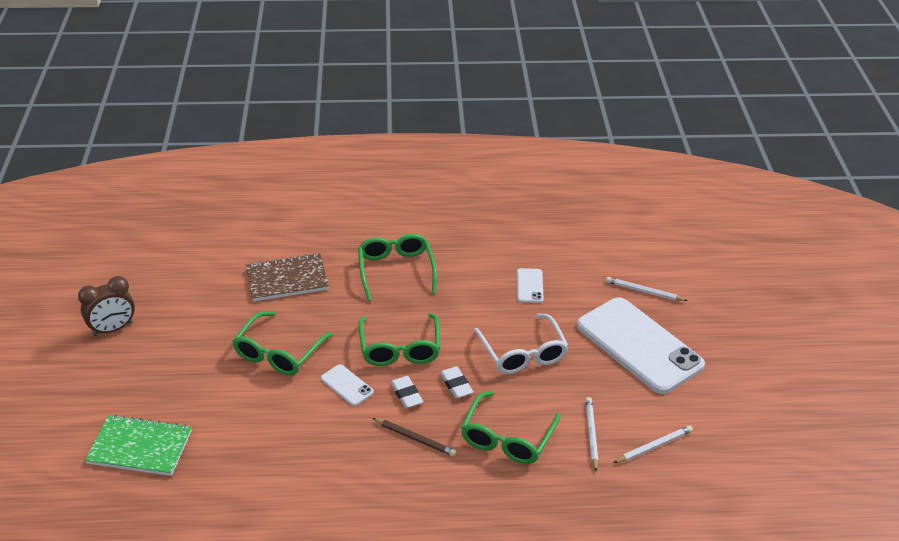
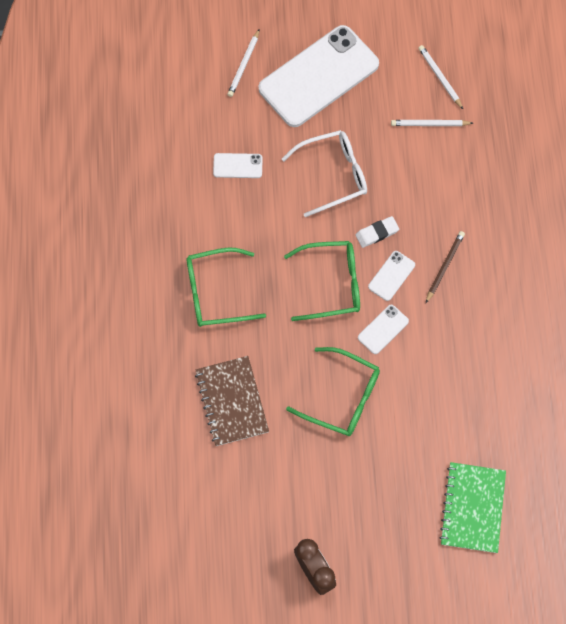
camera: 90 degrees left, 30 degrees up
white eraser [390,376,423,408] -> white phone [368,251,415,301]
green glasses [461,391,560,464] -> none

